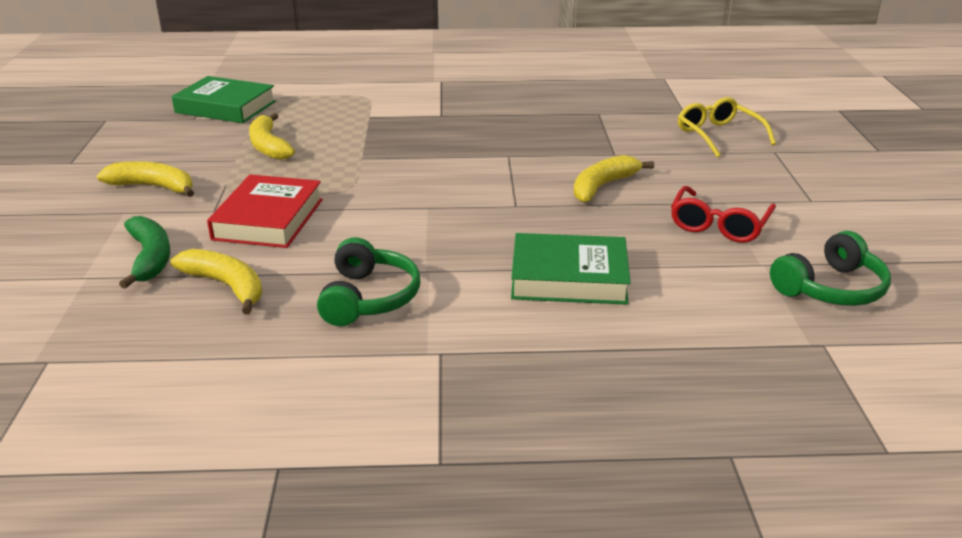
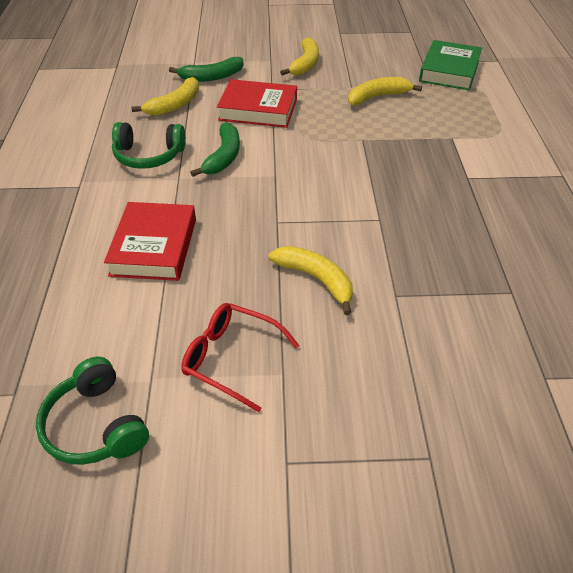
camera: 90 degrees right, 15 degrees up
green book [511,233,631,305] -> red book [104,202,196,281]
yellow glasses [678,97,776,158] -> none
none -> green banana [190,122,240,177]

